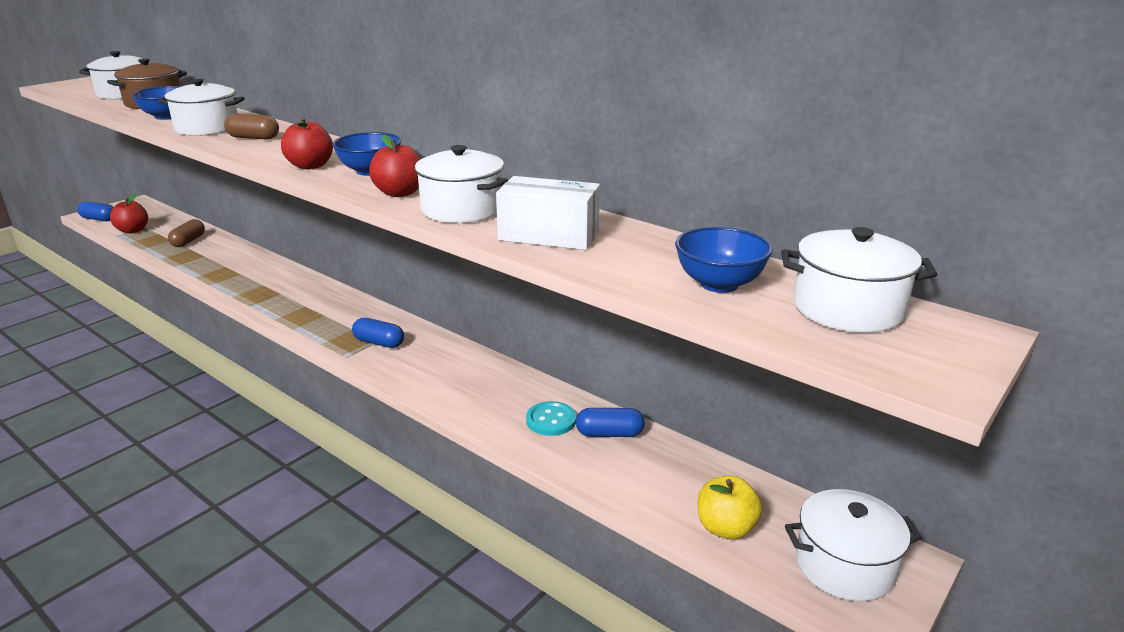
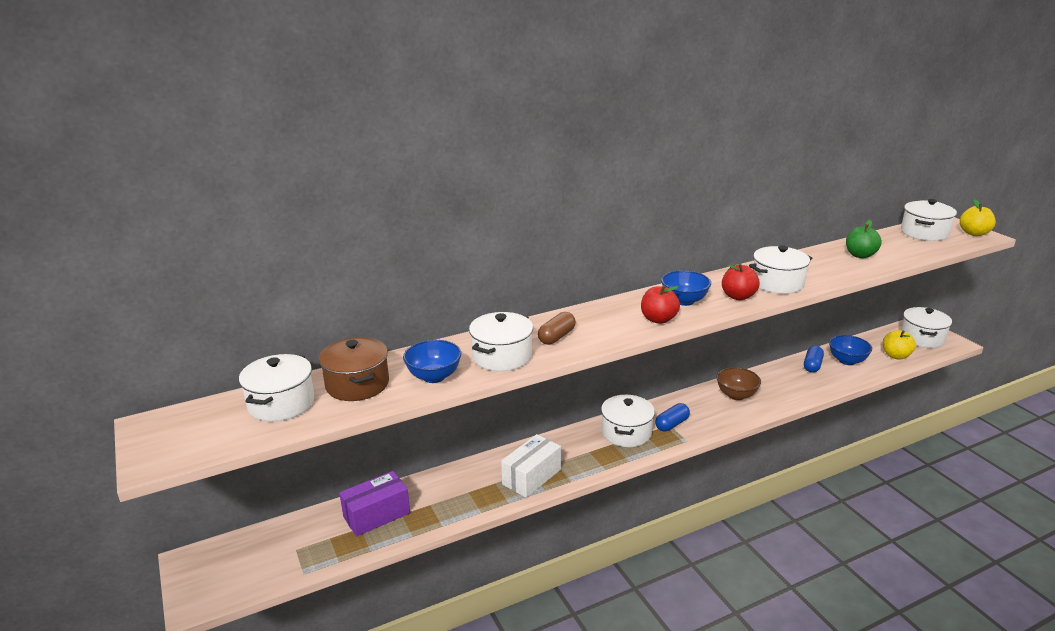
camera: 65 degrees left, 0 degrees up
blue capsule [77,201,113,221] -> none
red apple [110,194,148,233] -> none
brown capsule [168,219,205,247] -> purple box [339,471,410,537]
white box [496,176,600,250] -> white box moved to [501,434,561,498]
turquoise button [526,401,576,436] -> none
blue bowl [675,227,773,293] -> blue bowl moved to [829,335,872,365]
none -> white pot [601,394,655,447]
none -> brown bowl [717,367,761,400]
none -> green apple [846,220,882,258]
none -> yellow apple [960,199,996,236]

